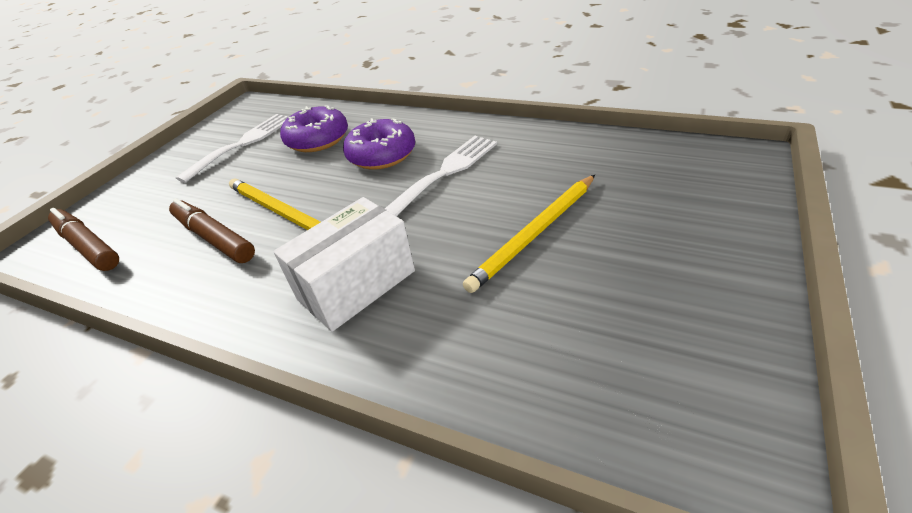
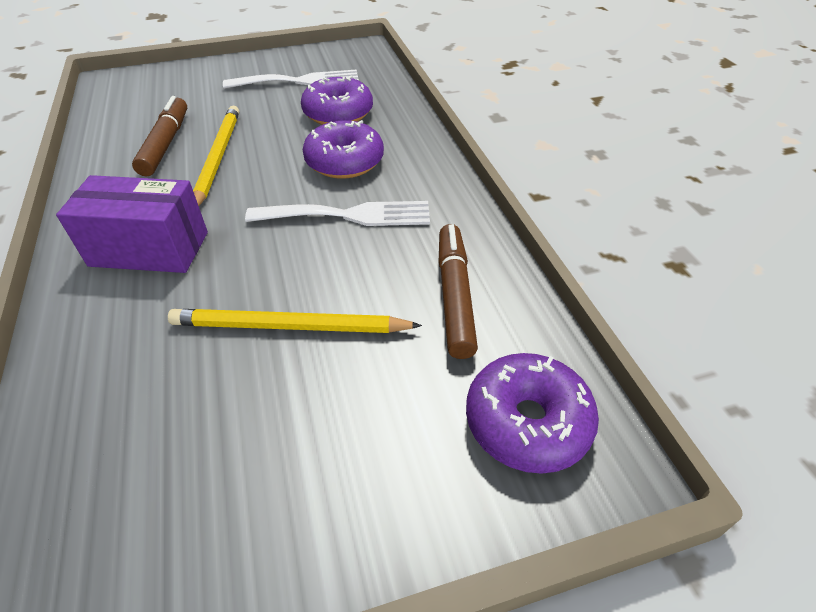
camera: 45 degrees right, 5 degrees up
brown marker [48,208,119,271] -> brown marker moved to [439,224,478,359]
white box [273,197,415,332] -> purple box [56,175,208,273]
none -> purple donut [466,353,599,474]

